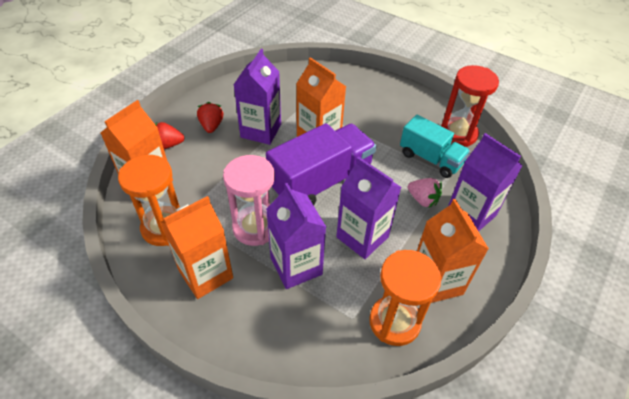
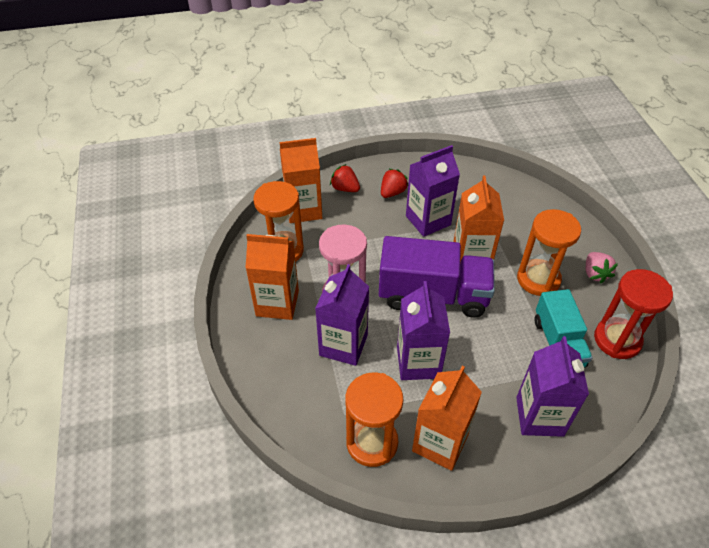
camera: 45 degrees right, 0 degrees up
pink strawberry [408,178,442,208] -> pink strawberry moved to [586,252,618,283]
none -> orange hourglass [517,209,581,296]

